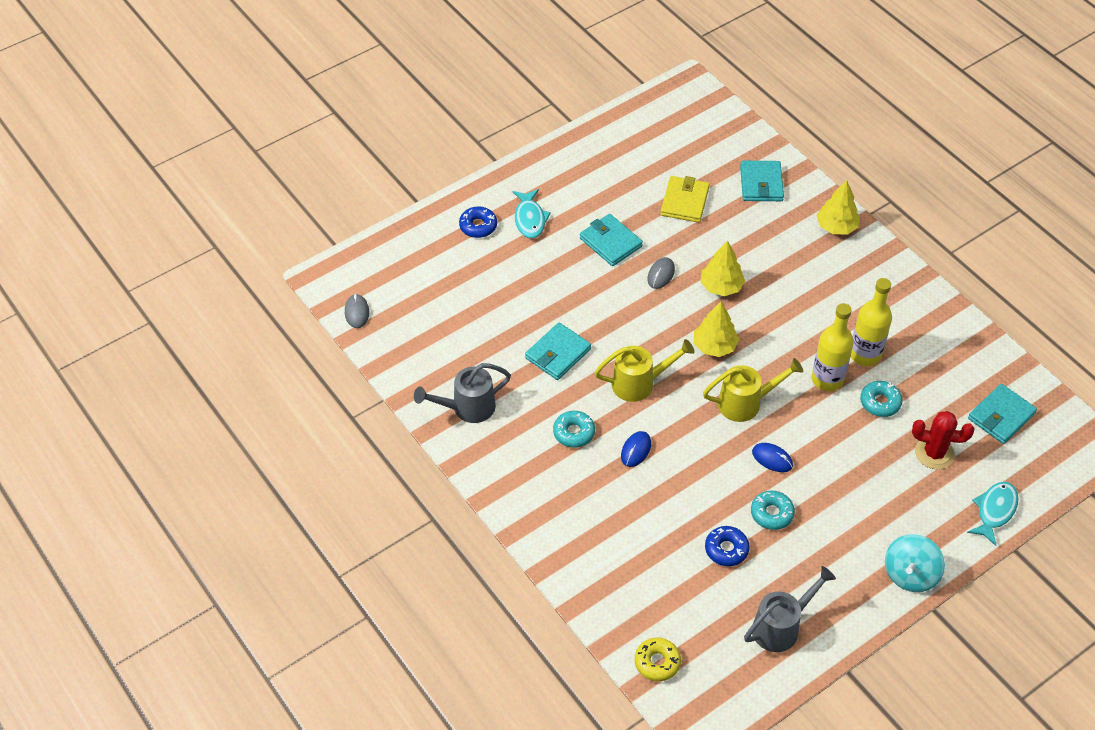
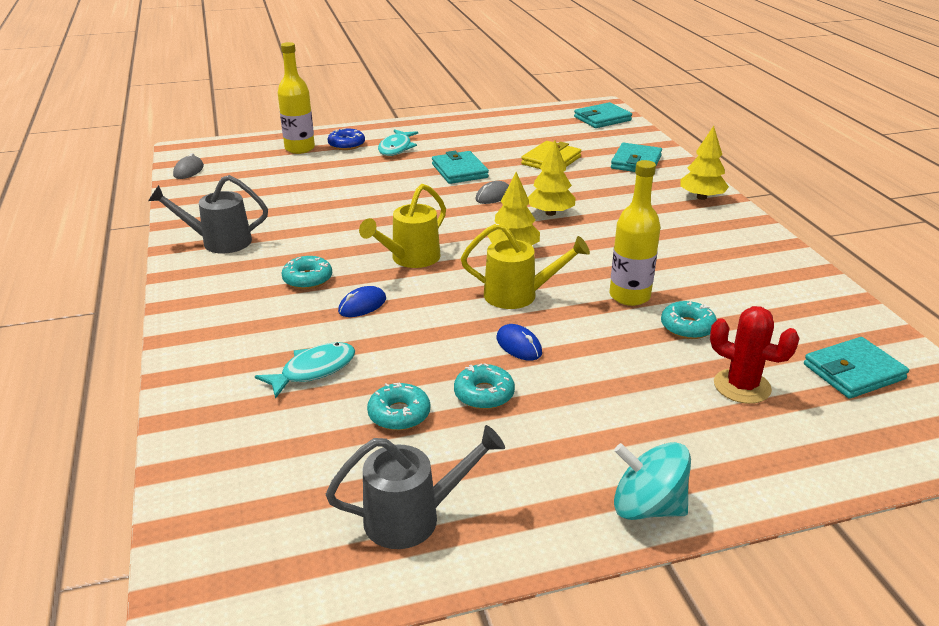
camera: 20 degrees right, 20 degrees down
turquoise wallet [525,322,591,380] -> turquoise wallet moved to [574,102,632,128]
yellow watering can [595,339,695,402] -> yellow watering can turned 120 degrees clockwise [359,184,446,268]
yellow donut [635,637,681,681] -> none
blue donut [705,526,750,566] -> turquoise donut [367,382,430,430]
yellow bottle [850,278,892,366] -> yellow bottle moved to [278,42,315,154]
turquoise spinning top [885,534,945,592] -> turquoise spinning top turned 60 degrees clockwise [614,442,691,520]
turquoise fish [967,482,1018,546] -> turquoise fish moved to [255,342,355,399]

